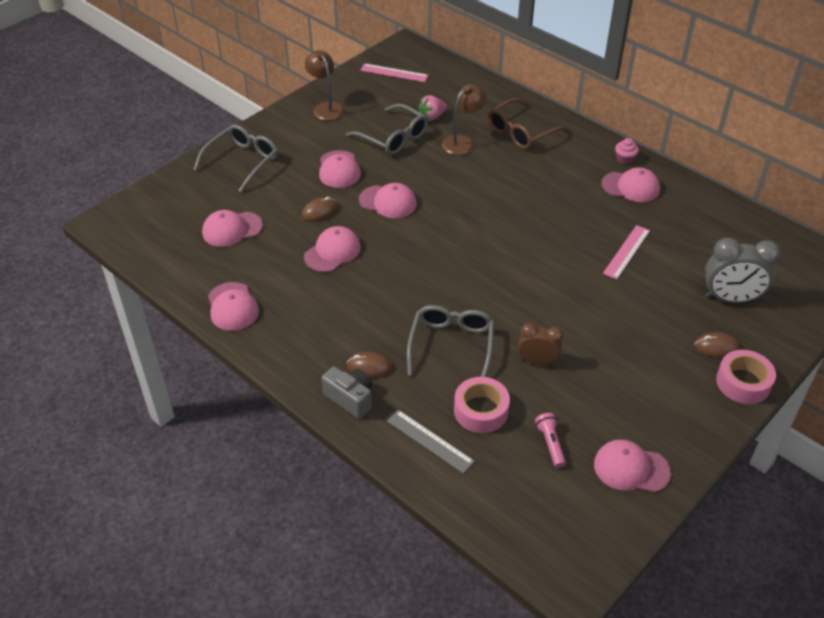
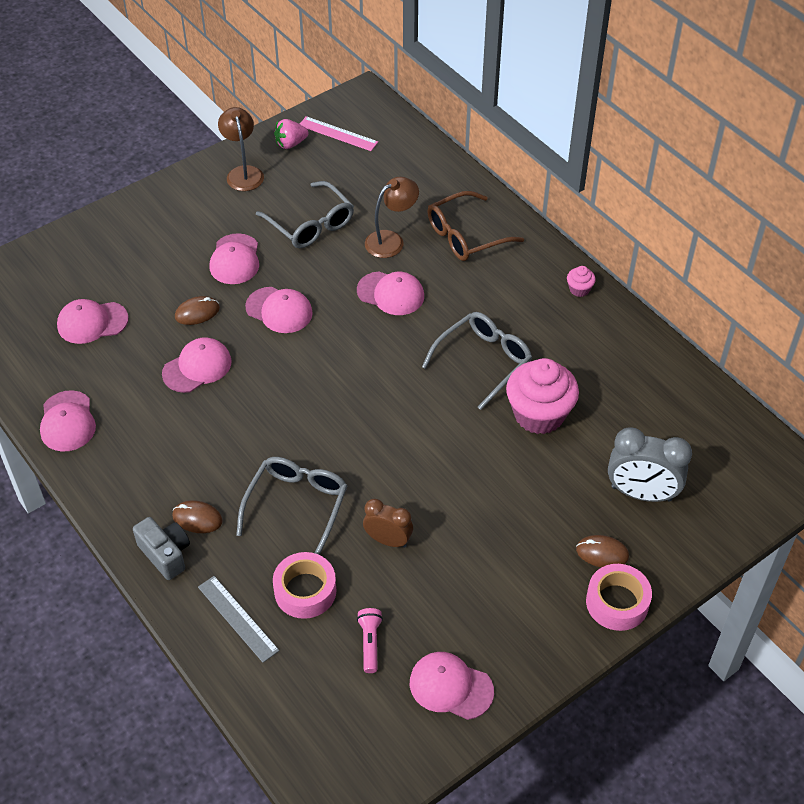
camera: 10 degrees right, 5 degrees up
grey glasses [193,124,278,192] -> grey glasses moved to [422,312,532,410]
pink strawberry [418,95,447,121] -> pink strawberry moved to [274,119,308,149]
pink cap [601,168,660,202] -> pink cap moved to [357,271,424,315]
pink ruler [603,225,650,279] -> pink cupcake [506,358,579,434]

